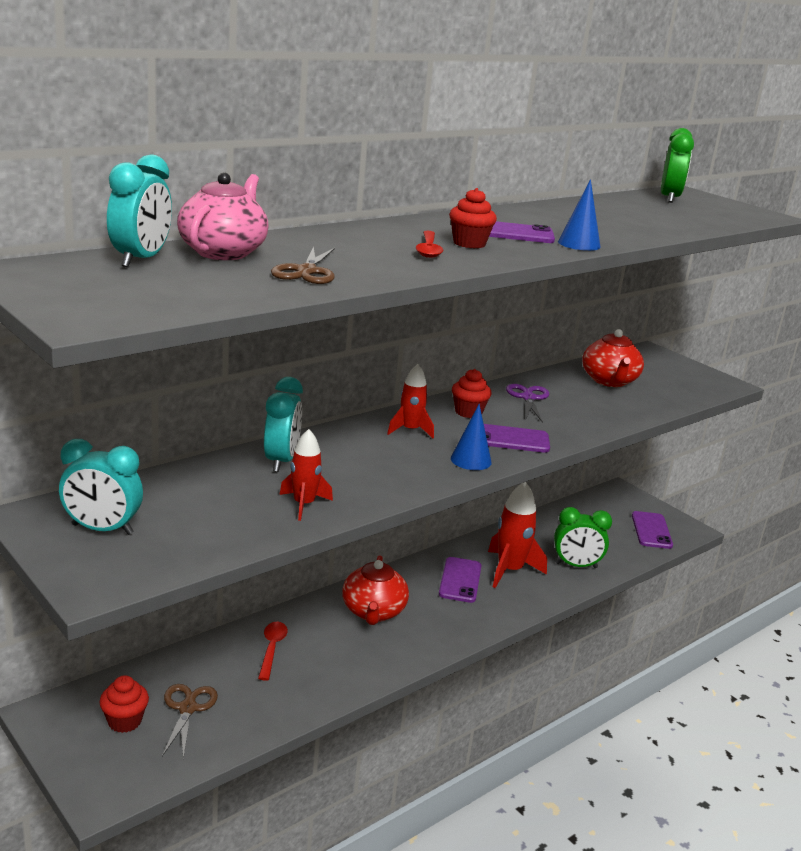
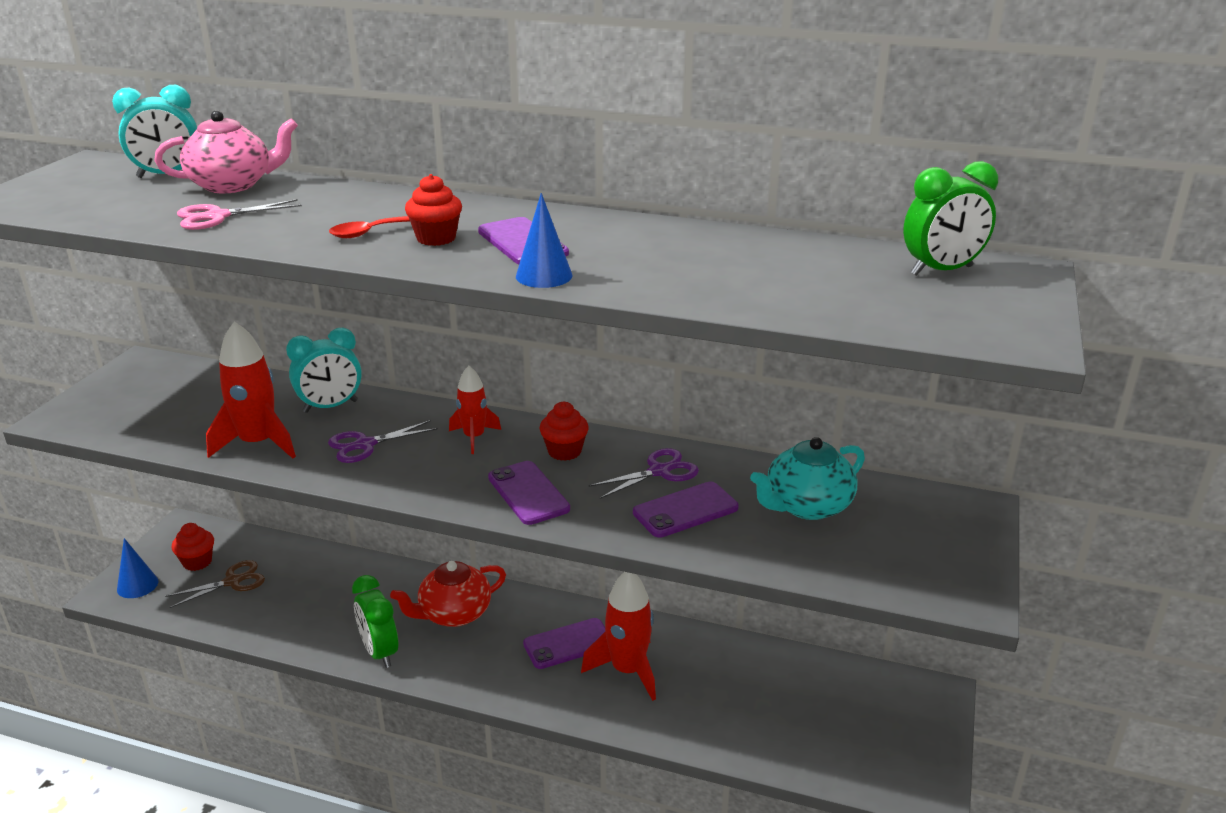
camera: 60 degrees right, 5 degrees up
turquoise clock [59,439,143,535] -> none
red spoon [258,622,288,681] -> none
brown scissors [271,246,335,284] -> pink scissors [177,199,302,230]
red rocket [279,429,333,521] -> red rocket [206,321,296,459], size x1.64
blue cone [451,404,492,470] -> blue cone moved to [117,538,159,598]
green clock [554,507,612,568] -> green clock moved to [352,575,398,668]
red teapot [582,329,644,387] -> turquoise teapot [750,437,865,520]
purple phone [632,511,673,549] -> purple phone moved to [633,482,739,538]
none -> purple scissors [328,420,438,463]

